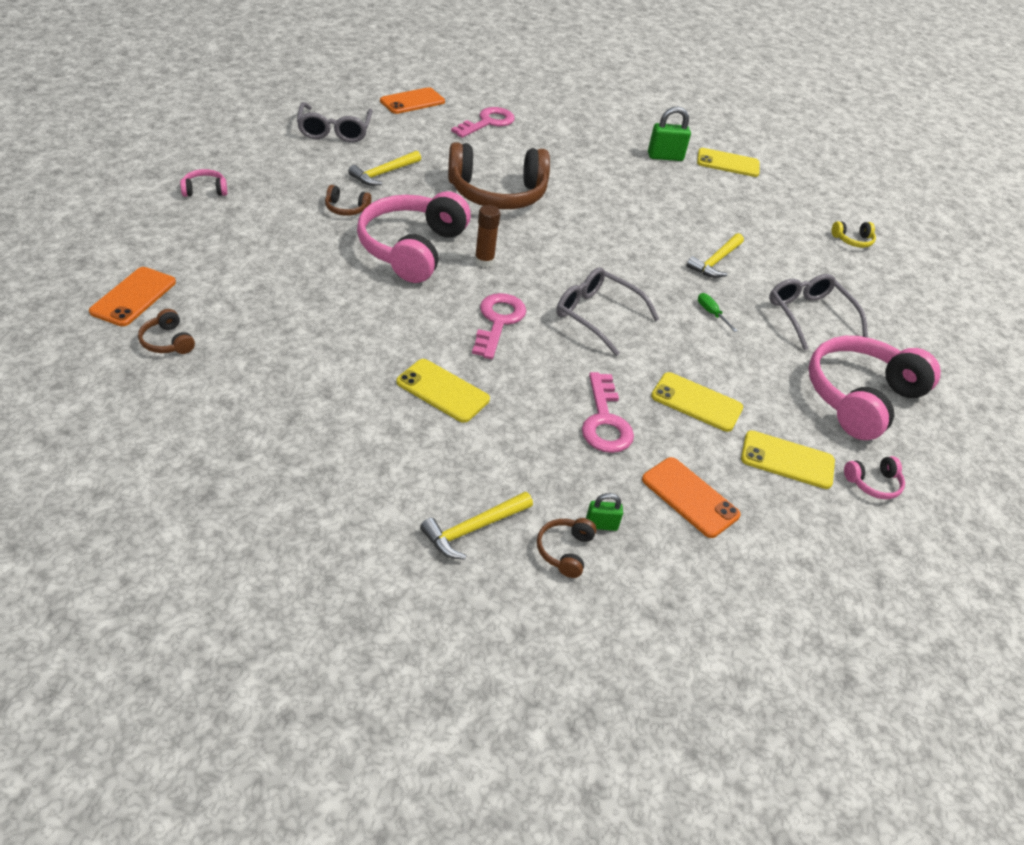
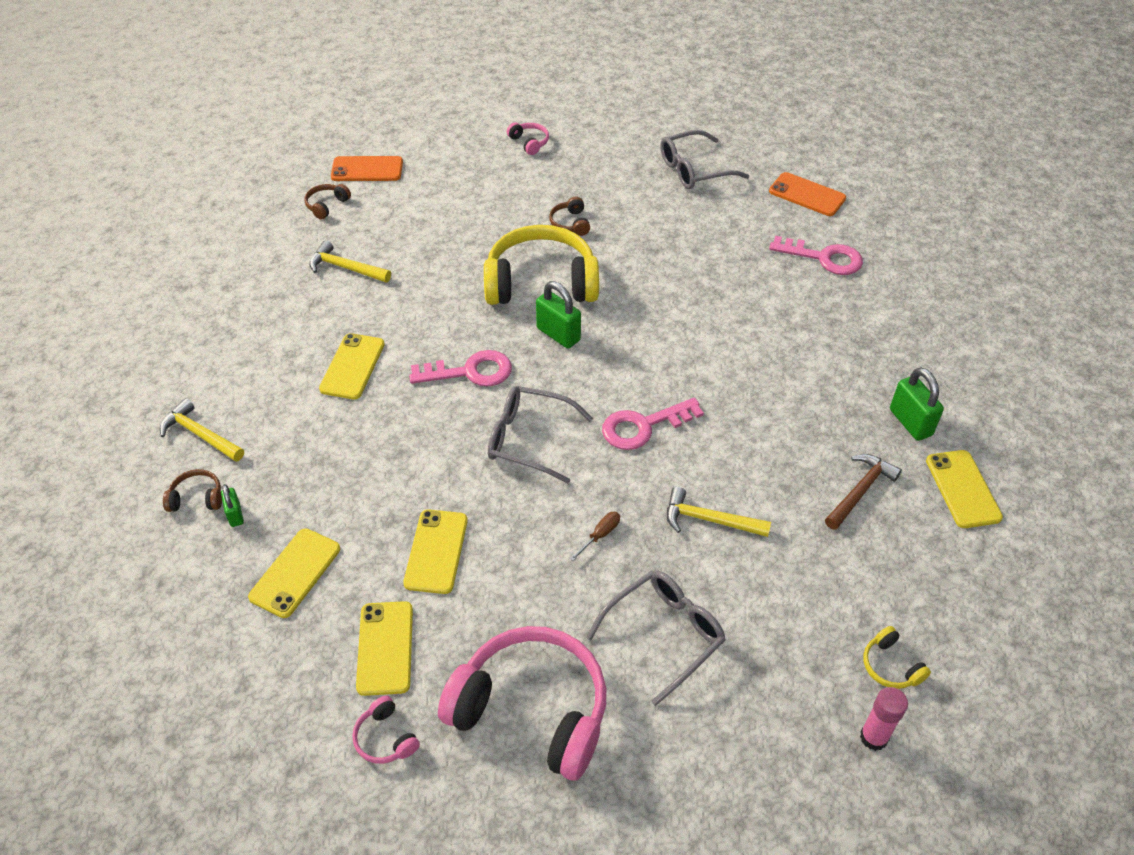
camera: 75 degrees right, 5 degrees up
yellow hammer [348,151,421,186] -> yellow hammer moved to [309,240,391,283]
pink headphones [357,191,471,283] -> yellow headphones [484,225,599,305]
brown headphones [448,142,550,209] -> none
brown glue stick [475,205,501,267] -> green padlock [536,281,581,348]
grey glasses [556,267,659,356] -> grey glasses turned 90 degrees counterclockwise [488,386,593,483]
pink key [582,372,634,453] -> pink key moved to [602,398,704,450]
orange phone [642,457,741,538] -> yellow phone [248,529,340,618]
green screwdriver [698,293,737,332] -> brown screwdriver [570,512,620,561]
none -> brown hammer [825,454,902,530]
none -> pink glue stick [860,687,908,751]

